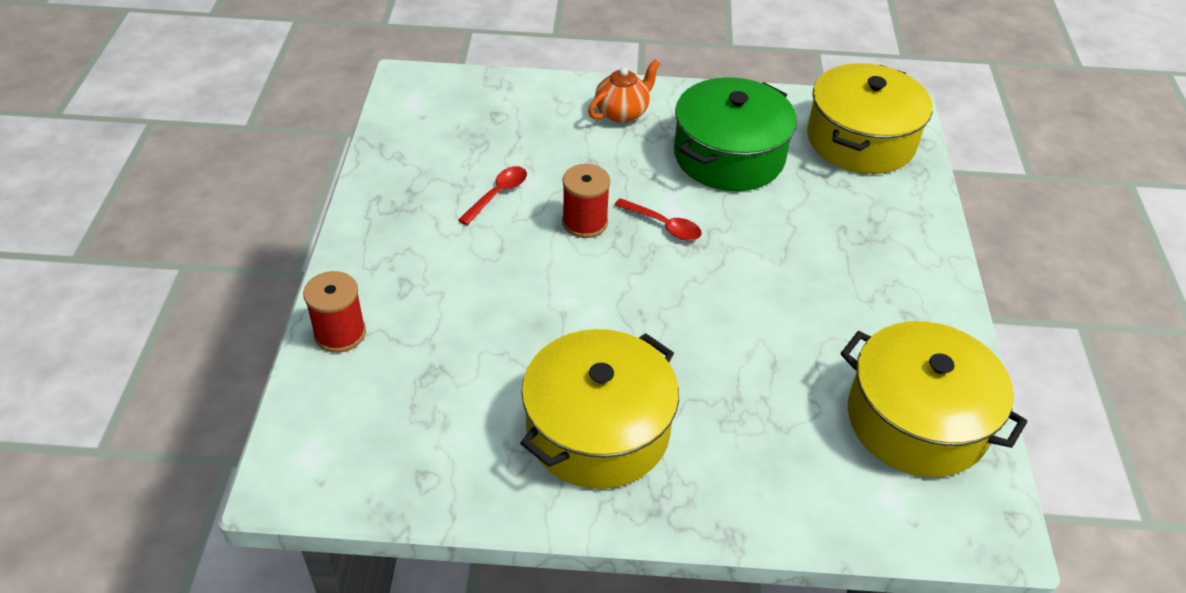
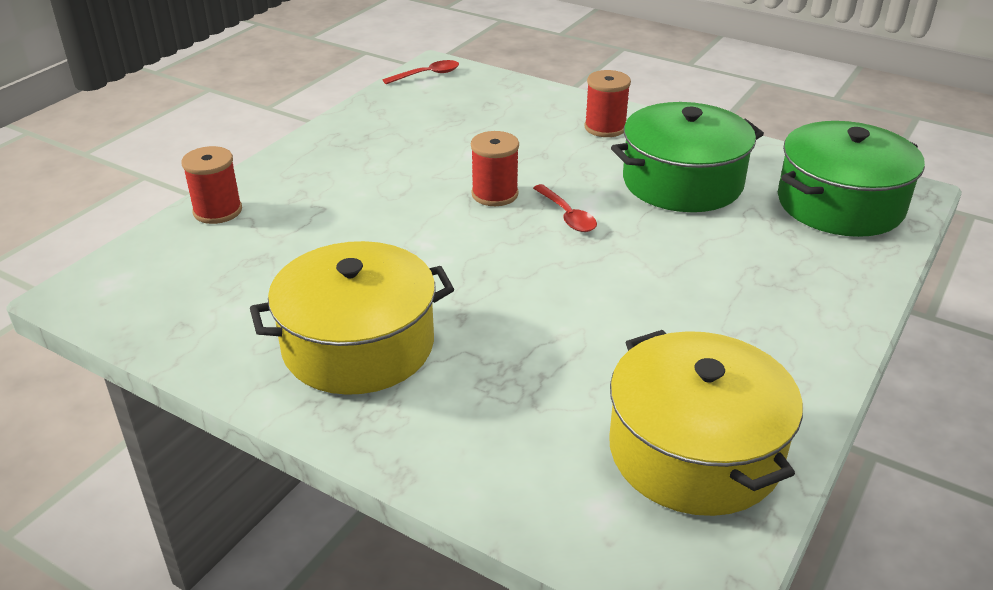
camera: 30 degrees right, 10 degrees down
red spoon [458,166,527,225] -> red spoon moved to [383,60,459,84]
orange teapot [588,60,660,123] -> red spool [584,70,631,137]
yellow pot [807,63,933,174] -> green pot [778,121,925,237]

